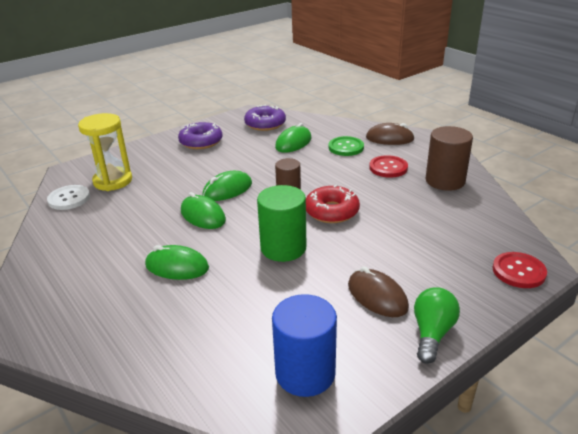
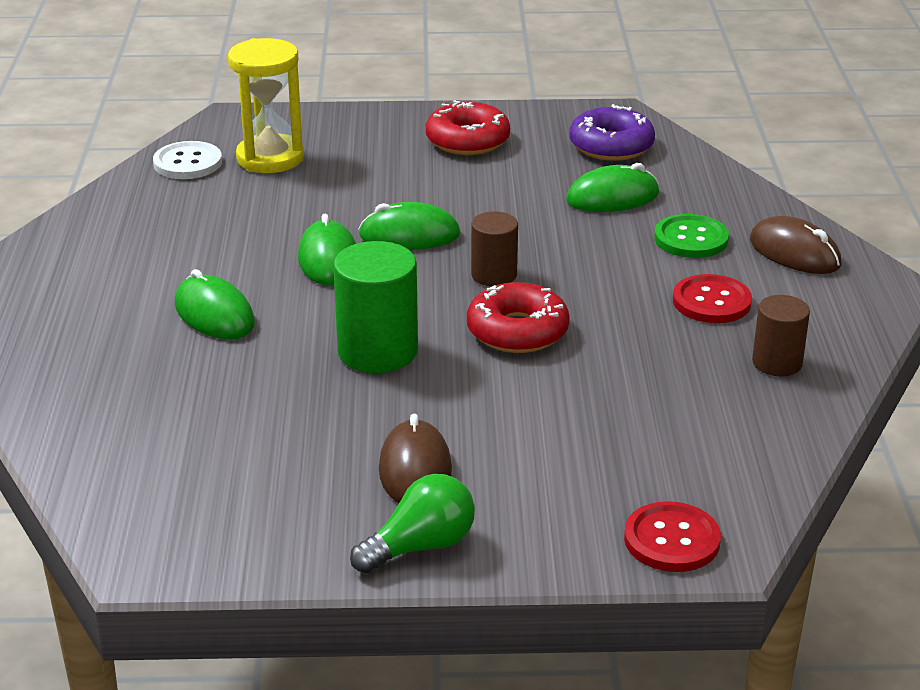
camera: 35 degrees right, 0 degrees up
purple donut [178,122,223,149] -> red donut [426,100,510,155]
blue cylinder [272,294,337,397] -> none
brown cylinder [426,126,473,191] -> brown cylinder [752,295,810,376], size x0.62

